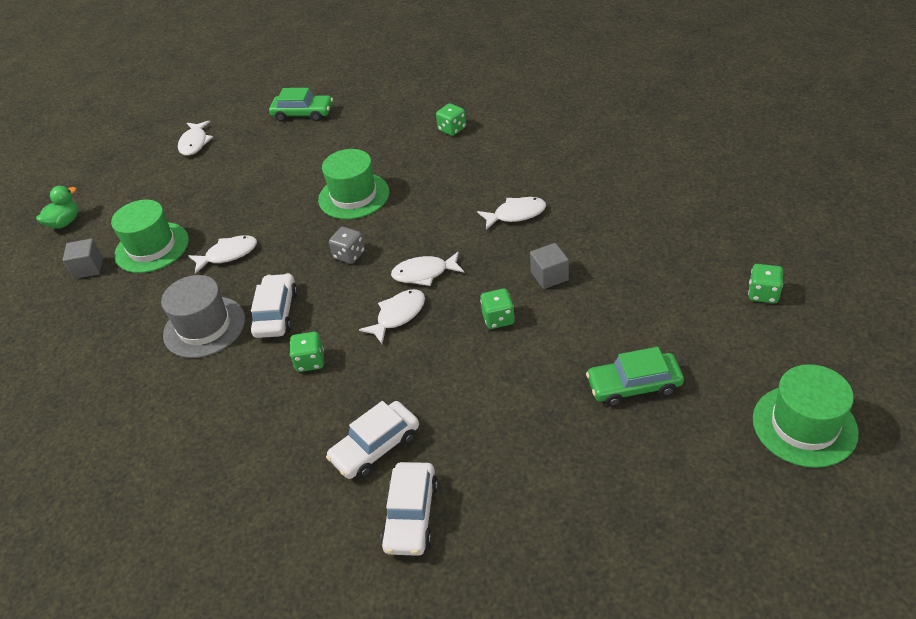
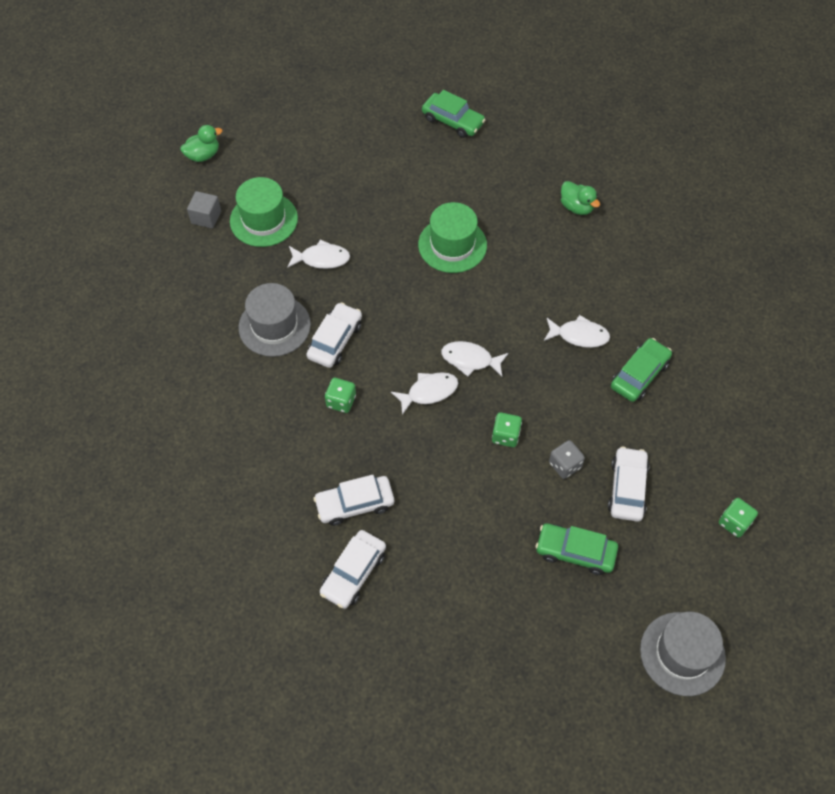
camera: 20 degrees right, 15 degrees up
white fish [178,120,213,156] -> none
grey dice [329,227,365,264] -> grey dice moved to [549,440,585,479]
green dice [436,103,466,136] -> green duck [561,181,600,215]
grey cube [530,243,569,289] -> none
green hat [753,364,859,468] -> grey hat [640,612,726,696]
none -> white car [608,446,650,522]
none -> green car [611,338,672,402]

